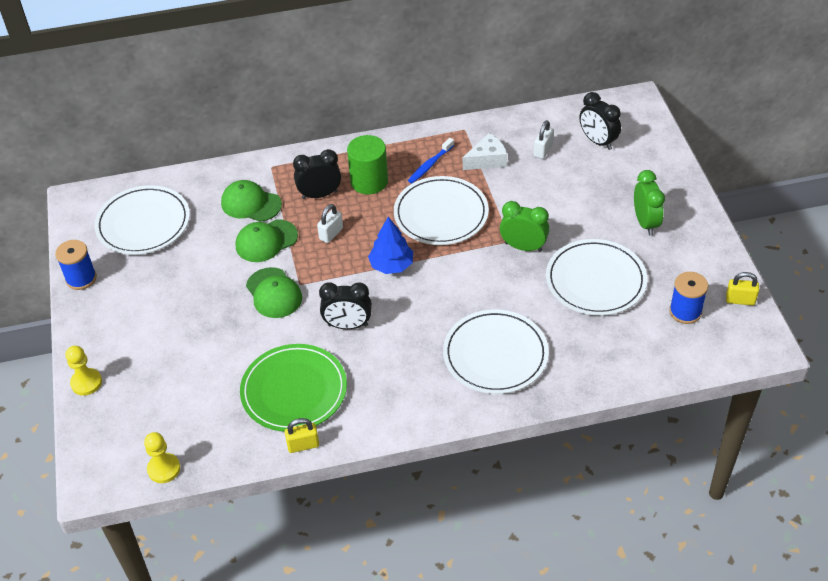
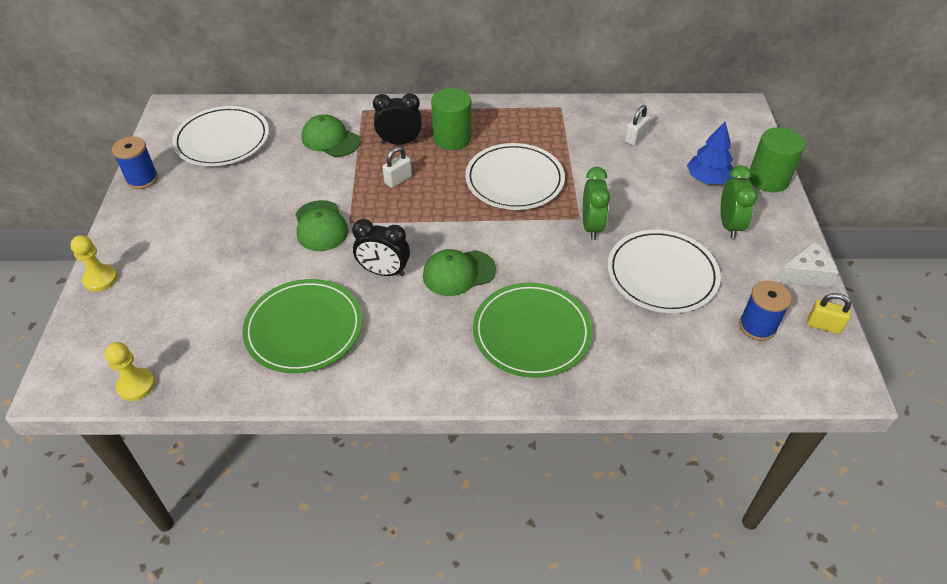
camera: 10 degrees right, 0 degrees up
green cap [236,219,298,262] -> green cap moved to [423,249,496,296]
yellow padlock [285,418,319,453] -> none
blue tree [368,217,413,274] -> blue tree moved to [687,122,733,184]
blue toothbrush [408,138,454,183] -> none
white plate [443,309,549,394] -> green plate [473,283,592,378]
white cheese [463,133,507,170] -> white cheese moved to [776,242,839,287]
green clock [500,201,549,252] -> green clock turned 60 degrees clockwise [583,167,610,240]
black clock [579,92,621,150] -> none
none -> green cylinder [749,127,805,192]

